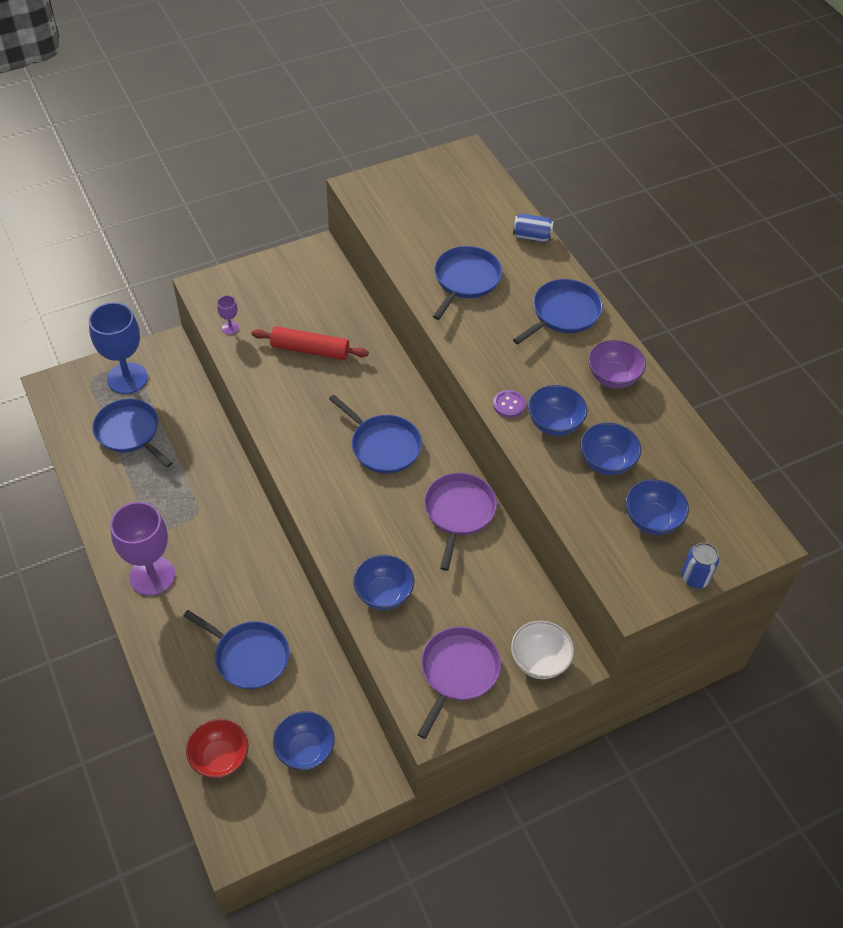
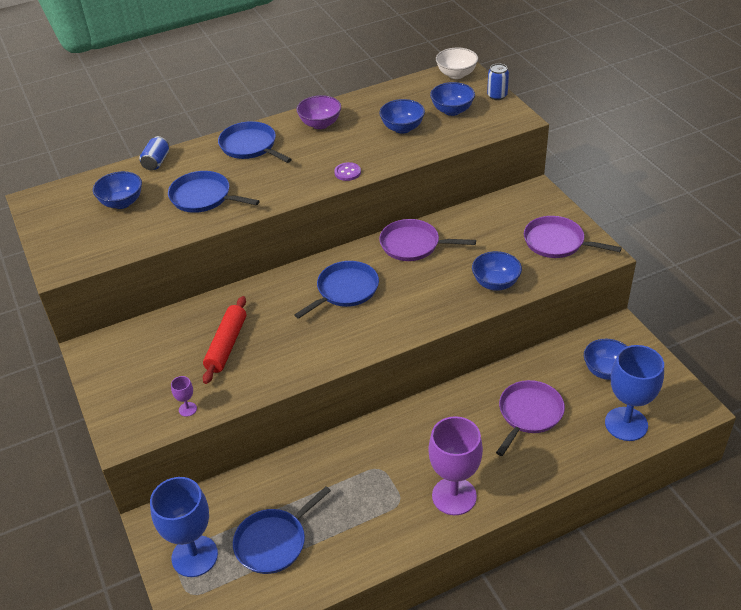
camera: 85 degrees left, 10 degrees down
blue pan [183,610,289,689] -> purple pan [496,380,565,456]
red bowl [186,719,249,778] -> blue goblet [605,345,664,441]
white bowl [511,621,574,679] -> white bowl moved to [436,48,478,79]
blue bowl [528,385,587,436] -> blue bowl moved to [93,171,142,209]

